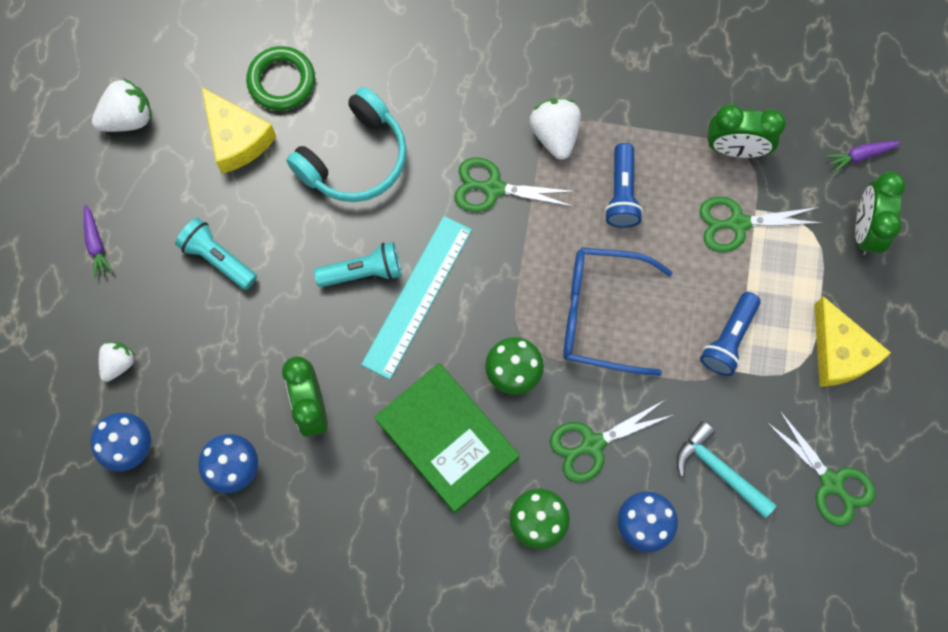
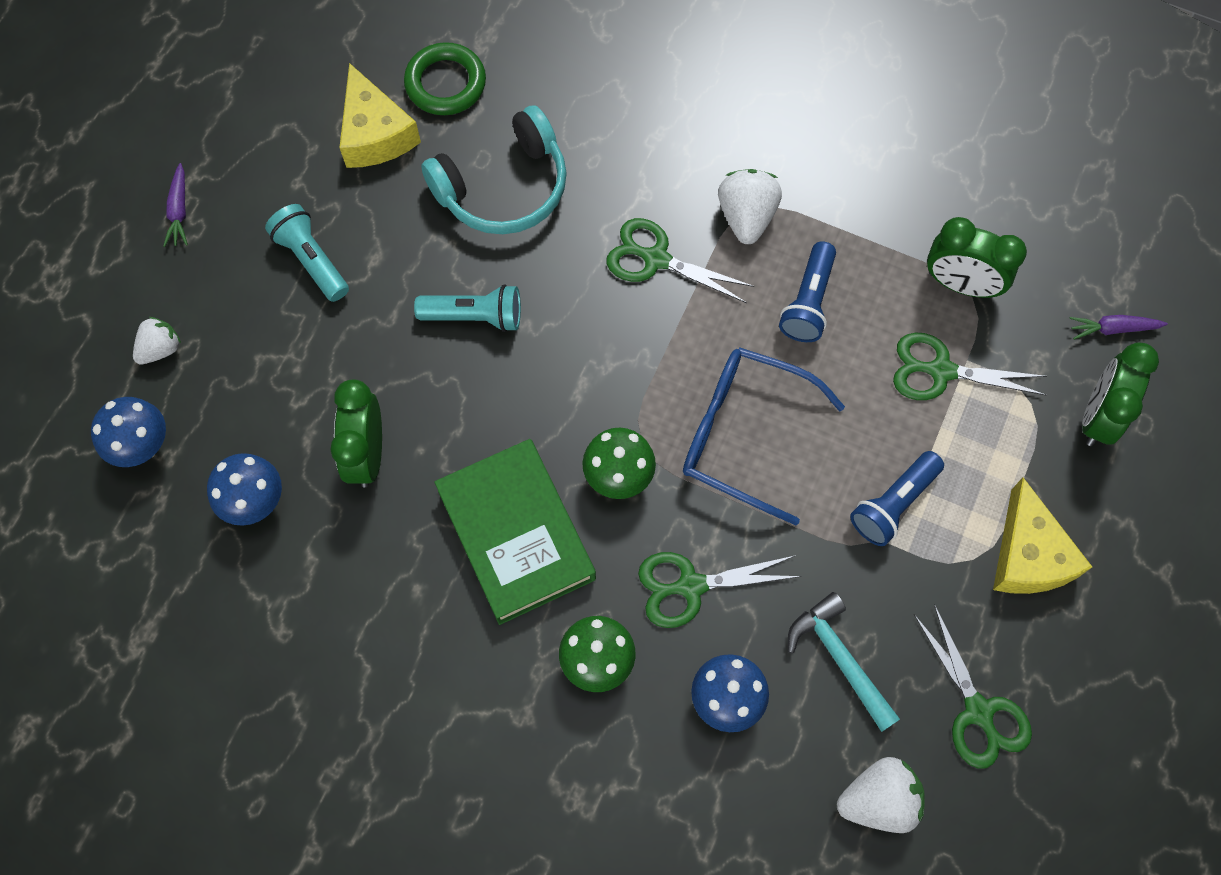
camera: 15 degrees right, 5 degrees down
white strawberry [92,78,152,132] -> white strawberry moved to [837,757,925,833]
turquoise ruler [361,216,472,380] -> none

